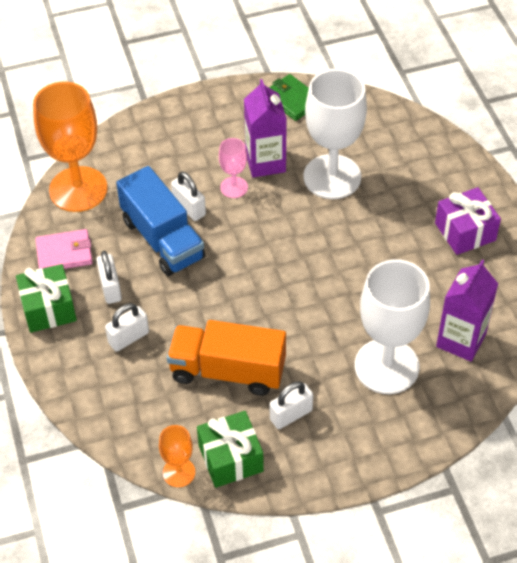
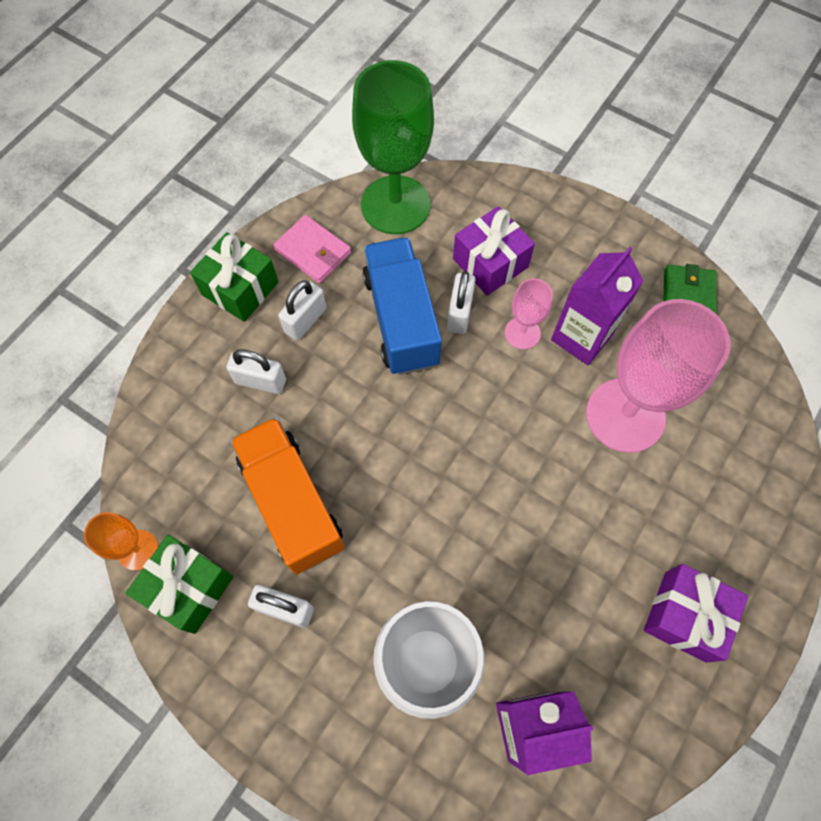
camera: 50 degrees right, 15 degrees up
orange goblet [33,82,108,212] -> green goblet [352,60,434,234]
blue truck [116,166,205,276] -> blue truck turned 150 degrees clockwise [362,237,442,375]
white goblet [303,69,367,199] -> pink goblet [586,299,730,453]
none -> purple gift [453,206,535,296]

